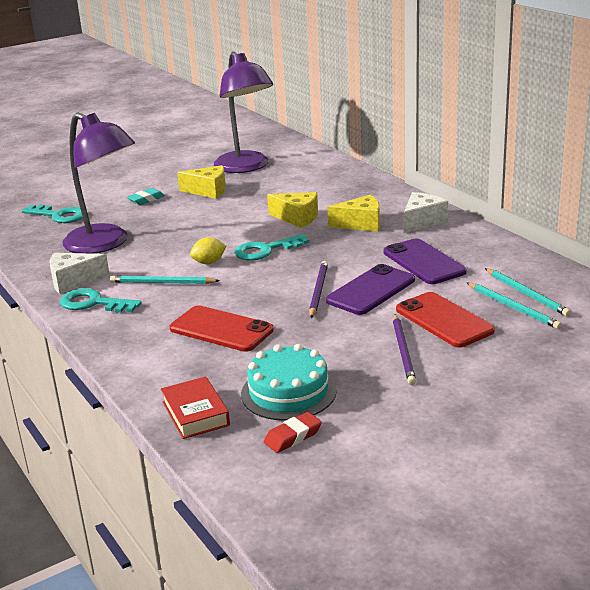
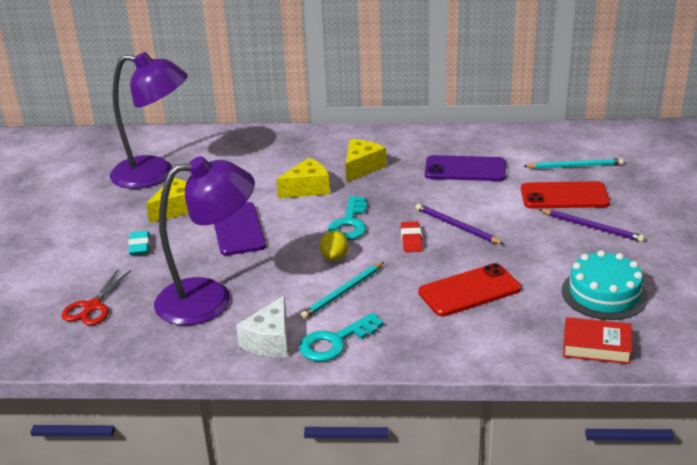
camera: 55 degrees left, 5 degrees up
turquoise key [22,205,83,223] -> red scissors [61,269,131,326]
red eraser [264,412,322,453] -> red eraser moved to [401,221,423,253]
purple phone [326,264,415,315] -> purple phone moved to [214,202,266,256]
white cheese [403,192,448,233] -> none
turquoise pencil [485,268,571,316] -> none

